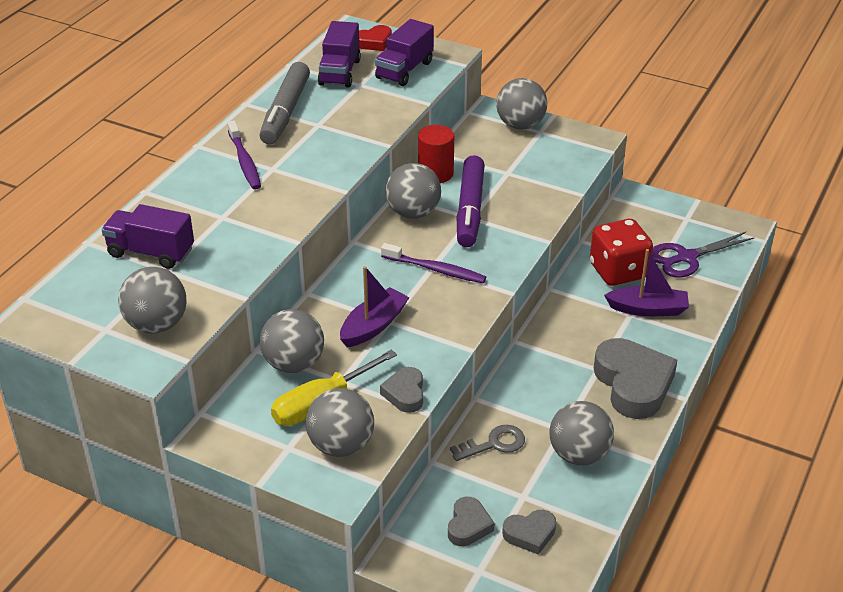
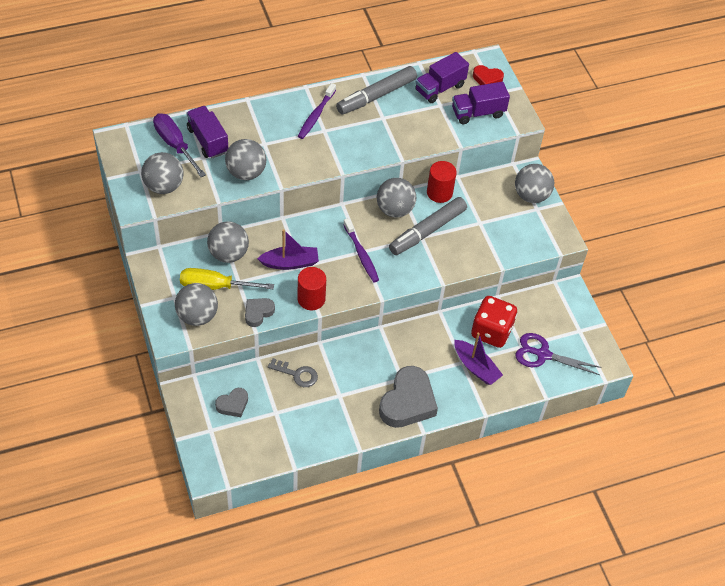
camera: 40 degrees right, 15 degrees up
purple marker [457,155,485,247] -> grey marker [389,197,467,255]
grey heart [502,510,556,555] -> none
grey ball [549,401,614,465] -> grey ball moved to [225,139,266,180]
none -> purple screwdriver [153,113,206,177]
none -> red cylinder [298,267,326,310]

